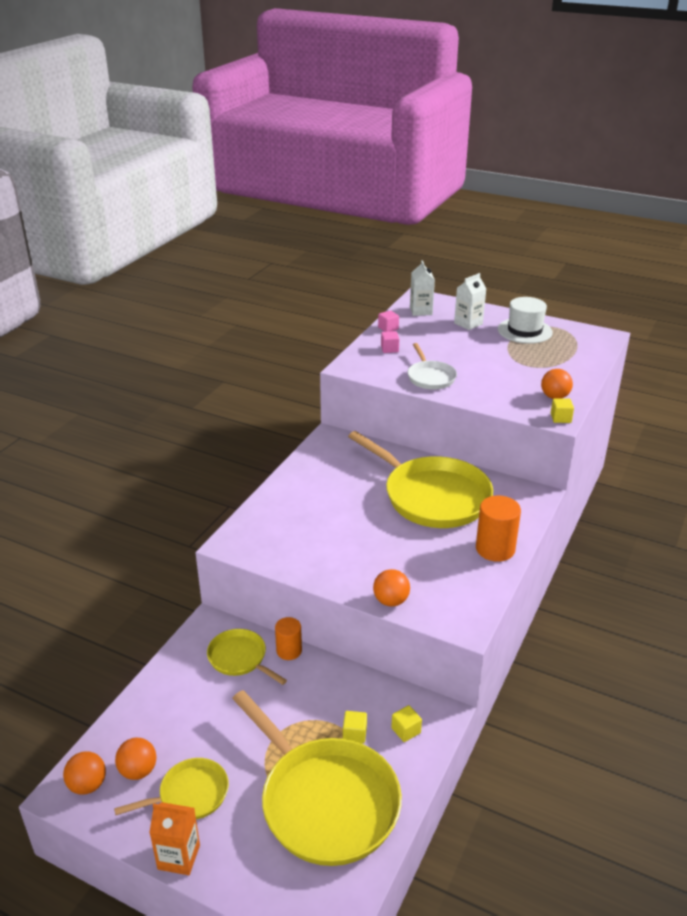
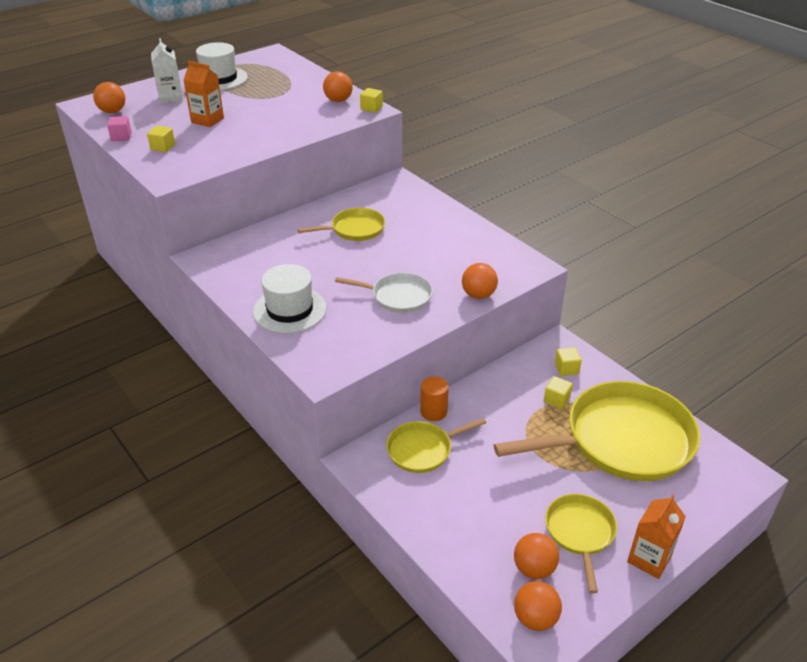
camera: 65 degrees left, 5 degrees up
yellow pan [348,431,493,528] -> yellow pan [297,208,385,241], size x0.50
pink cube [381,331,399,353] -> yellow cube [147,126,175,152]
white pan [408,343,457,390] -> white pan moved to [335,272,433,313]
white carton [410,260,435,316] -> orange ball [93,82,125,113]
orange cylinder [476,495,521,562] -> none
none -> orange carton [184,61,224,127]
none -> white hat [253,264,327,333]

